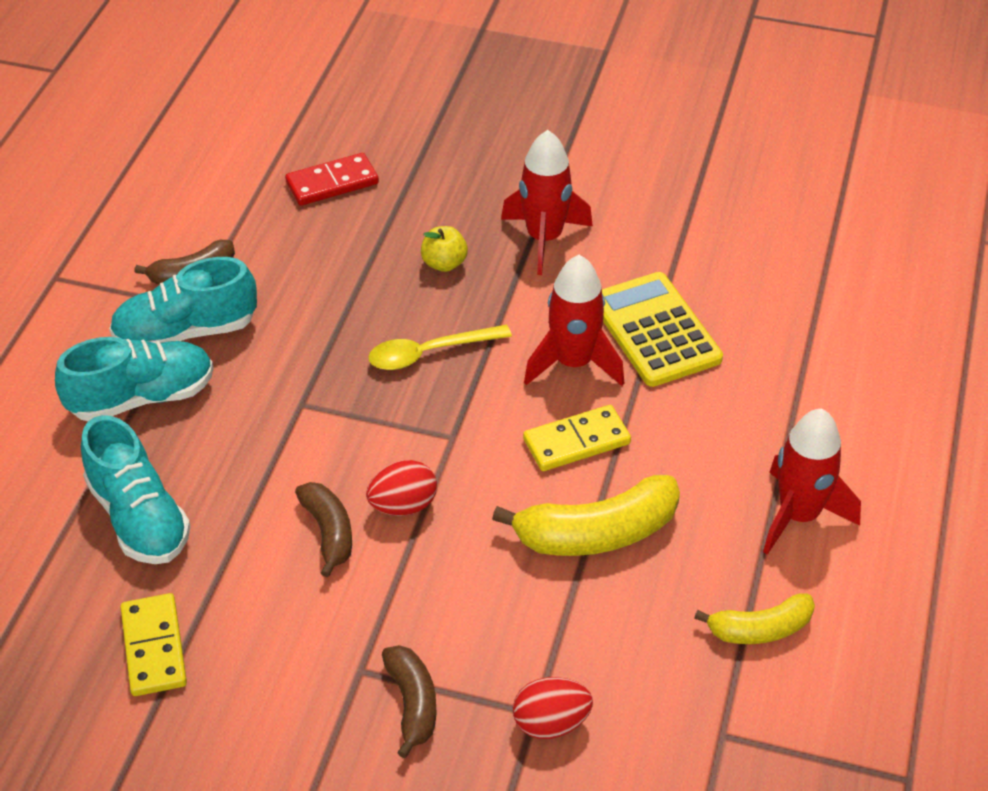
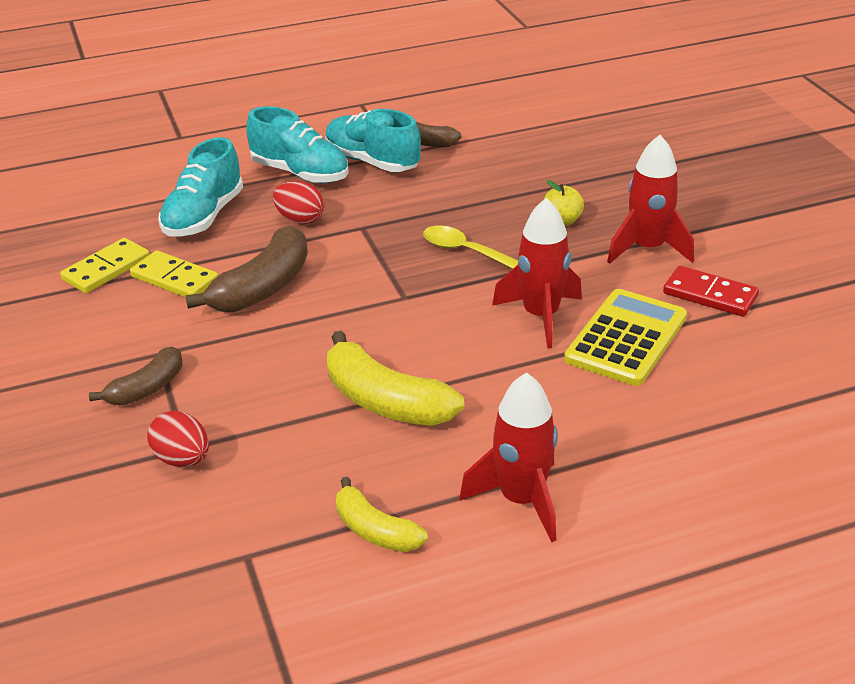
camera: 55 degrees right, 10 degrees down
red domino [285,153,379,206] -> red domino moved to [663,266,759,317]
brown banana [295,482,352,578] -> brown banana [185,226,308,312], size x1.63
red egg [366,460,437,516] -> red egg moved to [273,181,325,224]
yellow domino [523,405,631,471] -> yellow domino moved to [130,250,218,298]

